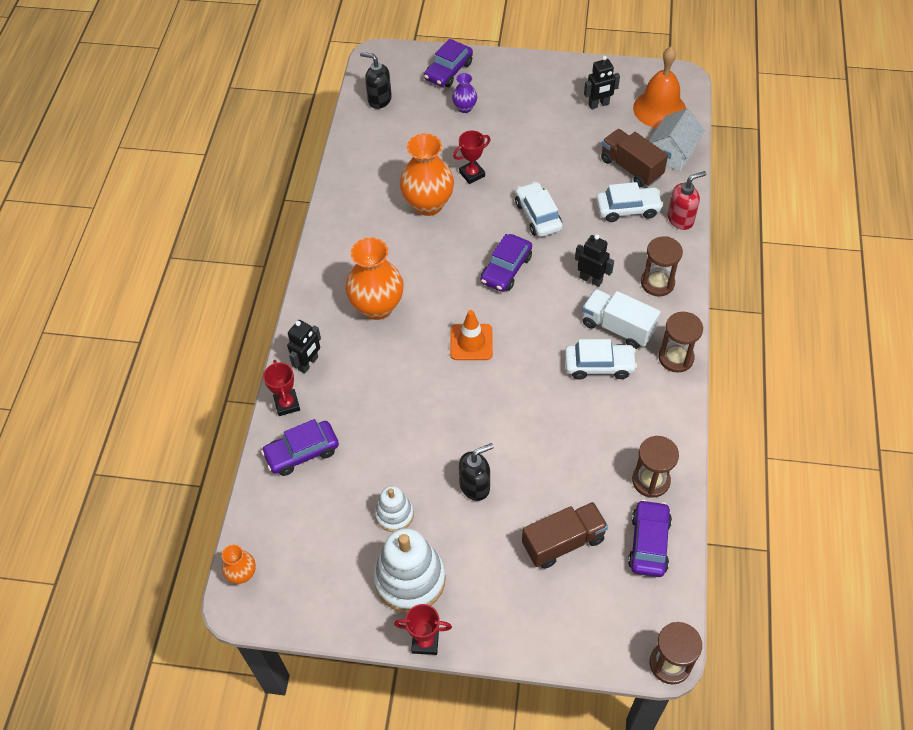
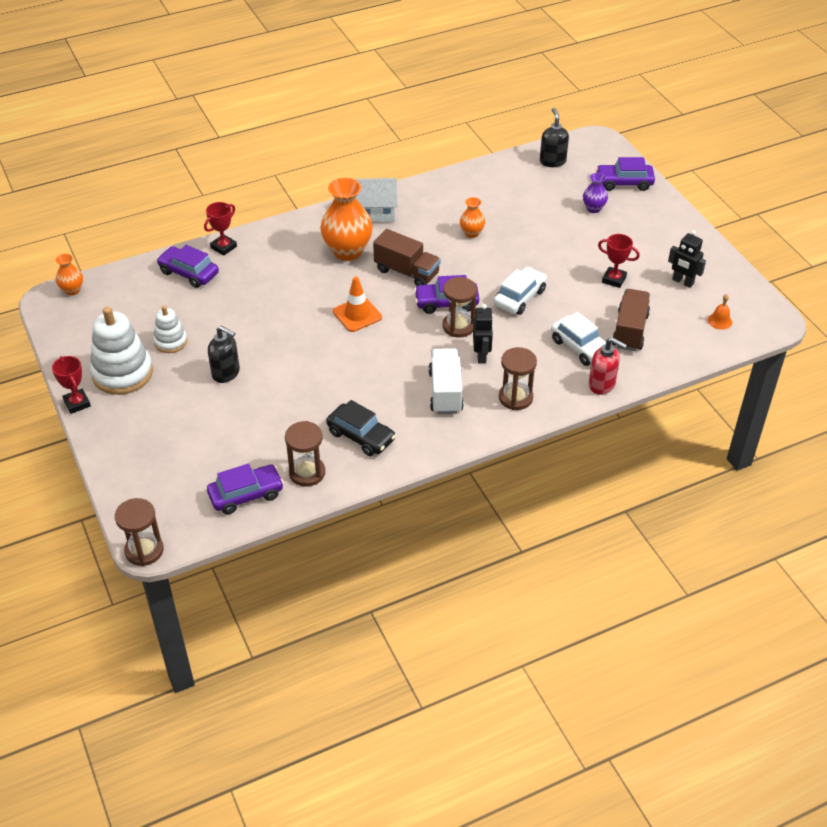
camera: 55 degrees right, 10 degrees down
black robot [287,320,321,373] -> none
orange vase [400,133,454,216] -> orange vase [460,197,485,238], size x0.50
red trophy [453,131,491,184] -> red trophy moved to [598,234,640,288]
brown truck [522,502,608,569] -> brown truck moved to [373,229,441,286]
white car [565,339,637,380] -> none
orange bell [633,47,686,128] -> orange bell [708,294,732,330], size x0.43
white house [649,108,705,171] -> white house moved to [355,178,397,223]
brown hourglass [658,312,703,373] -> brown hourglass moved to [443,277,477,338]
none -> black car [326,400,396,456]

